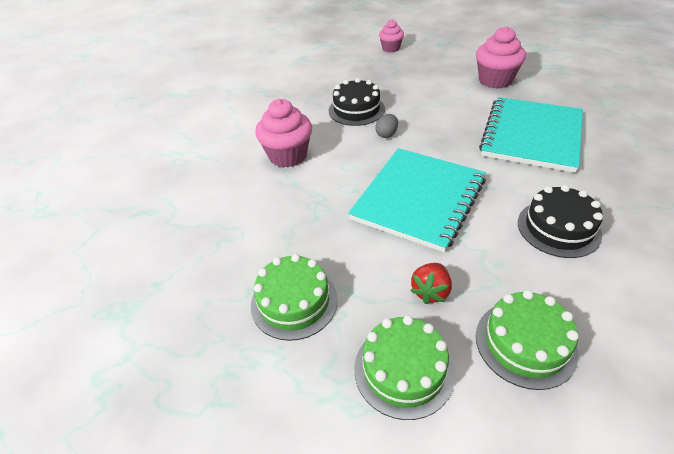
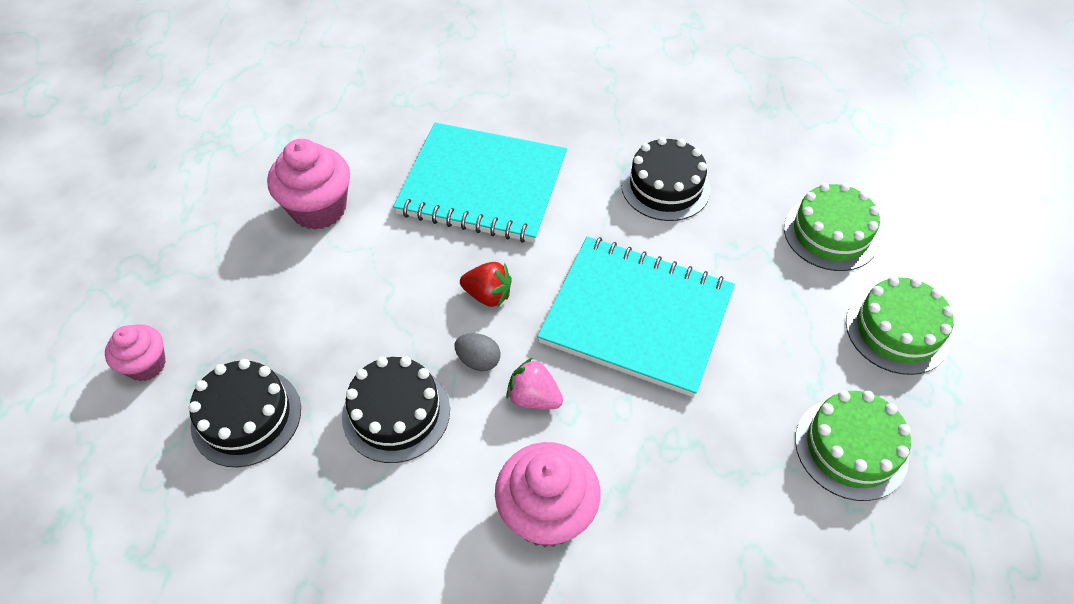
camera: 100 degrees left, 10 degrees up
red strawberry [410,263,452,304] -> red strawberry moved to [460,262,512,307]
none -> black cake [188,359,301,467]
none -> pink strawberry [506,358,563,409]

